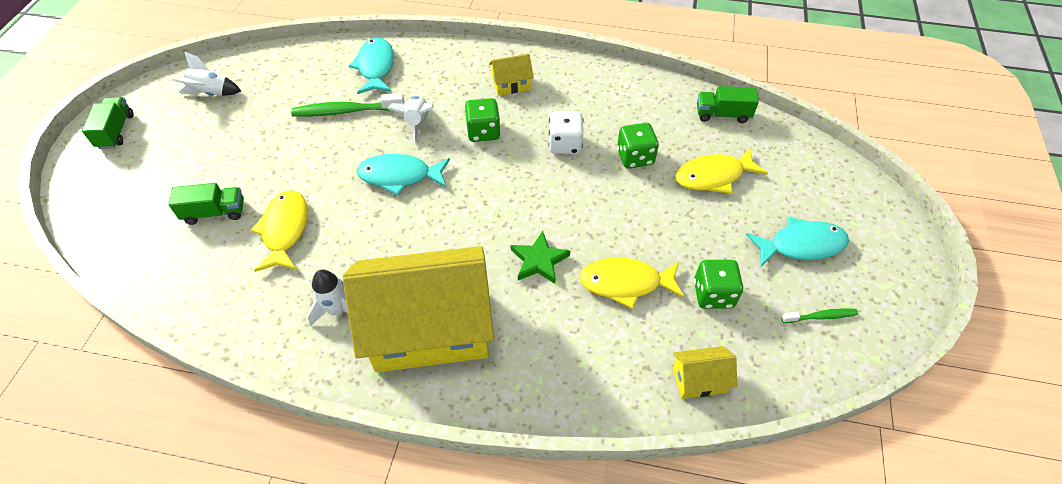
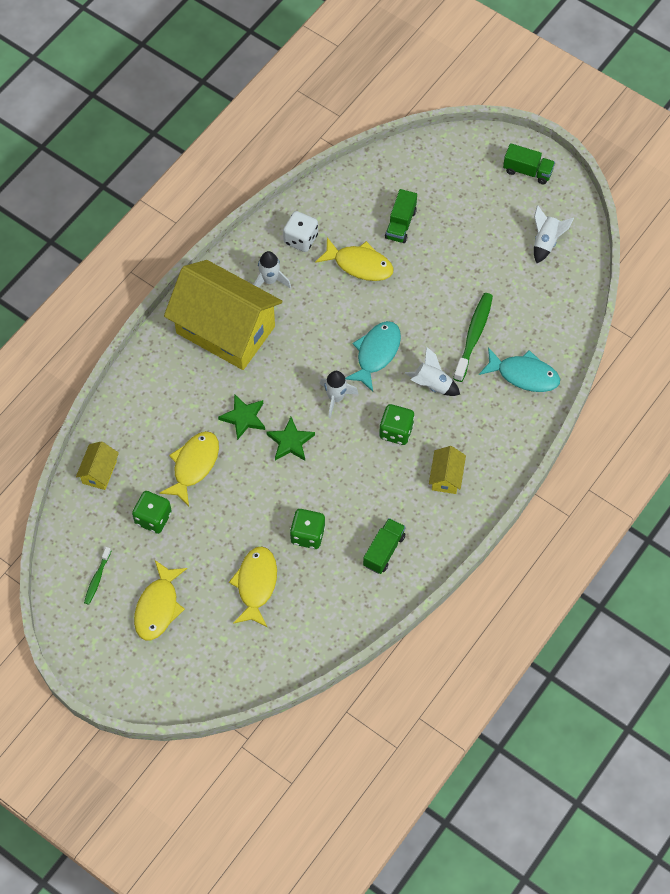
camera: 115 degrees right, 10 degrees up
yellow house [343,246,494,372] -> yellow house turned 75 degrees counterclockwise [164,260,282,370]
white dice [549,111,583,154] -> white dice moved to [283,211,318,252]
green truck [697,86,759,123] -> green truck moved to [363,518,405,574]
turquoise fish [746,217,849,266] -> yellow fish [134,560,187,640]
none -> green star [266,417,315,461]
none -> white rocket [320,371,358,418]

